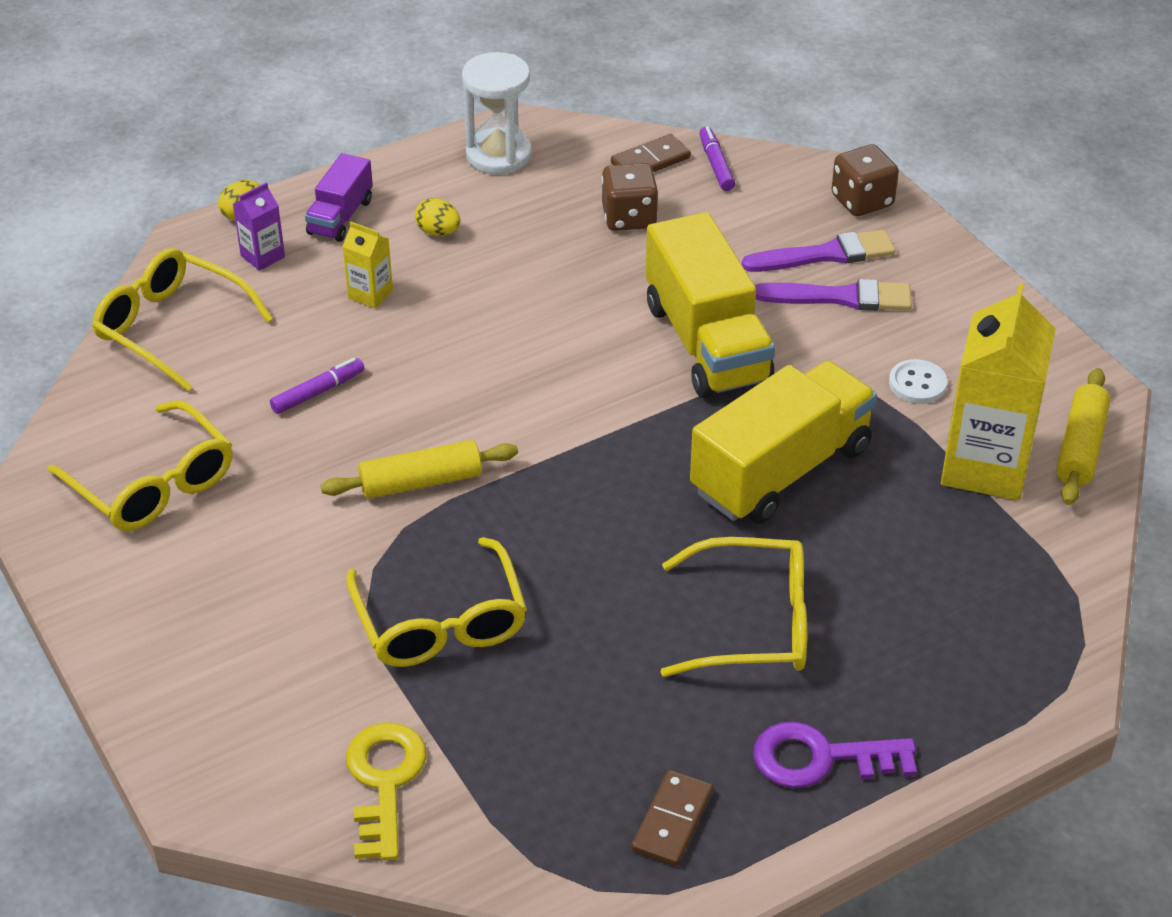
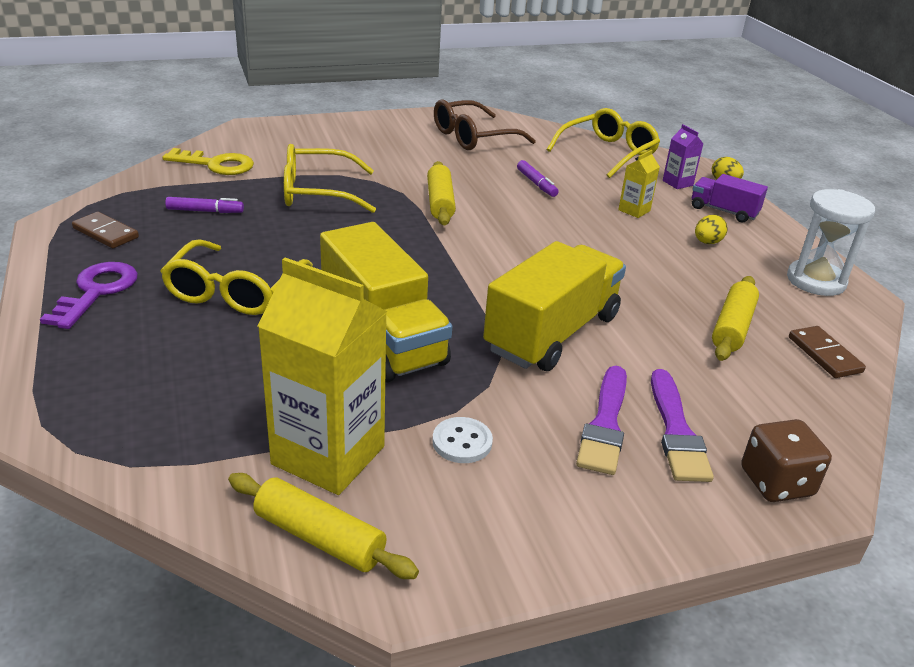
camera: 100 degrees right, 10 degrees down
yellow glasses [48,400,233,531] -> brown glasses [434,99,536,150]
brown dice [602,163,659,231] -> yellow rolling pin [712,276,759,361]
yellow truck [646,212,775,398] -> yellow truck turned 135 degrees clockwise [483,241,626,371]
purple marker [699,126,735,191] -> purple marker moved to [165,197,244,213]

